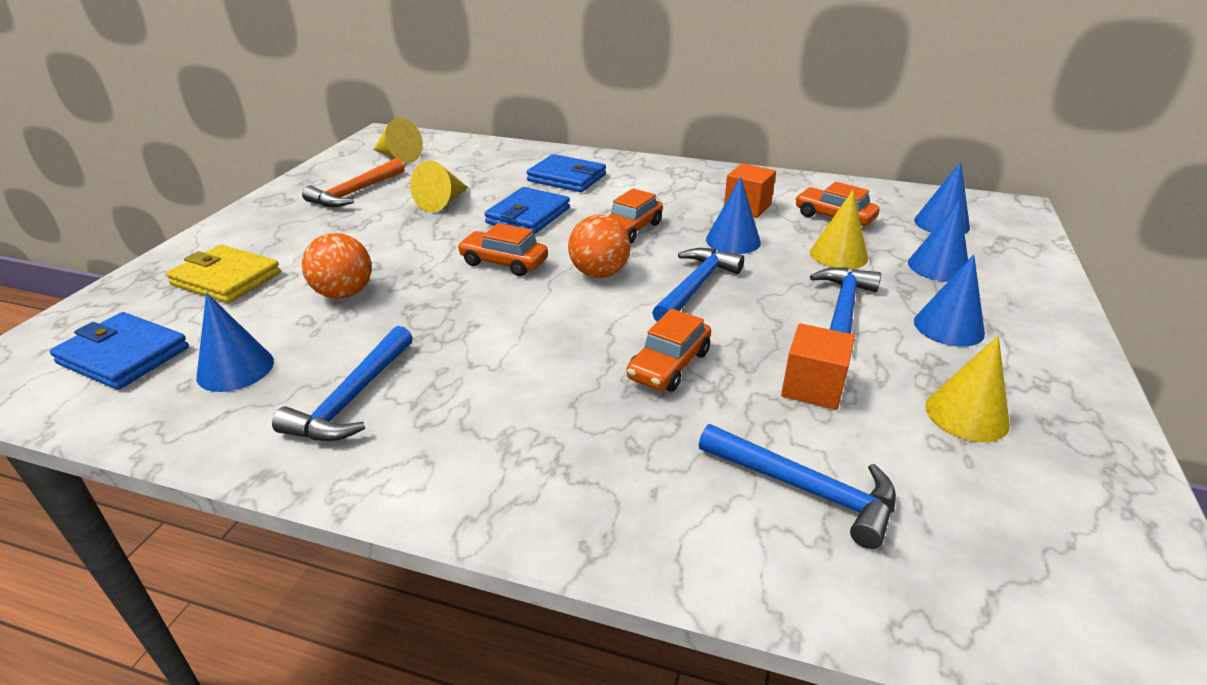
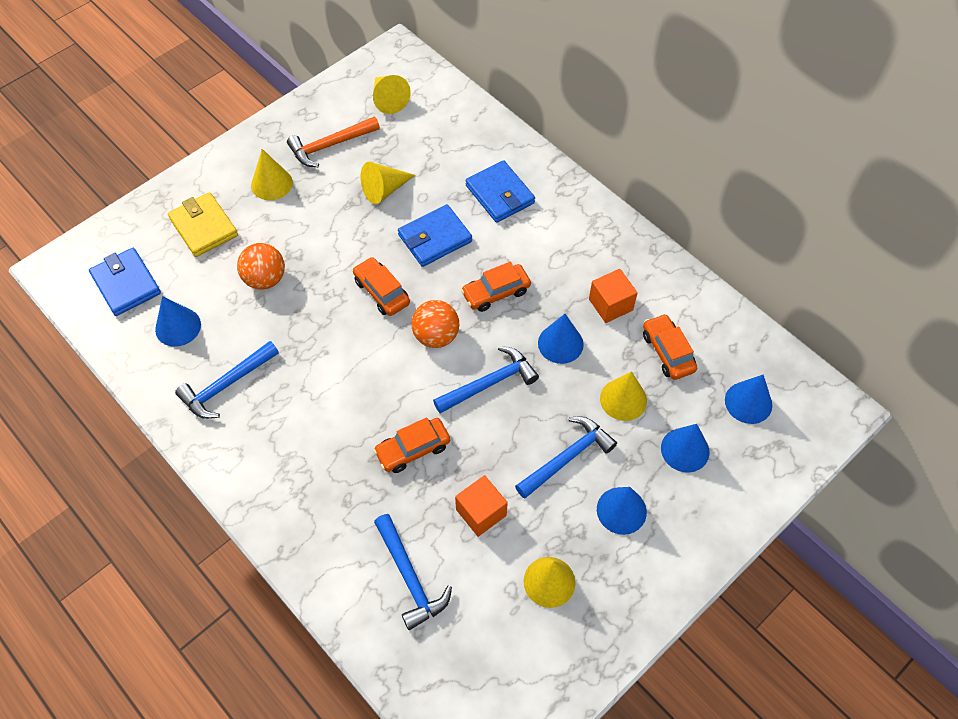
camera: 30 degrees right, 25 degrees up
none -> yellow cone [251,149,293,200]

